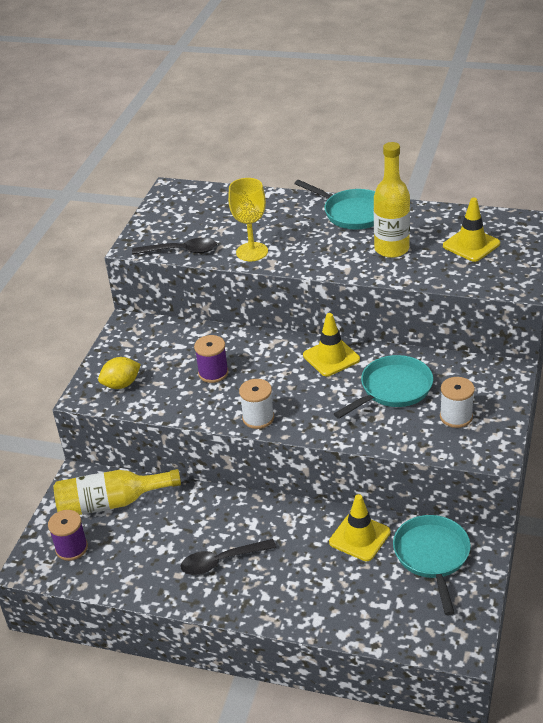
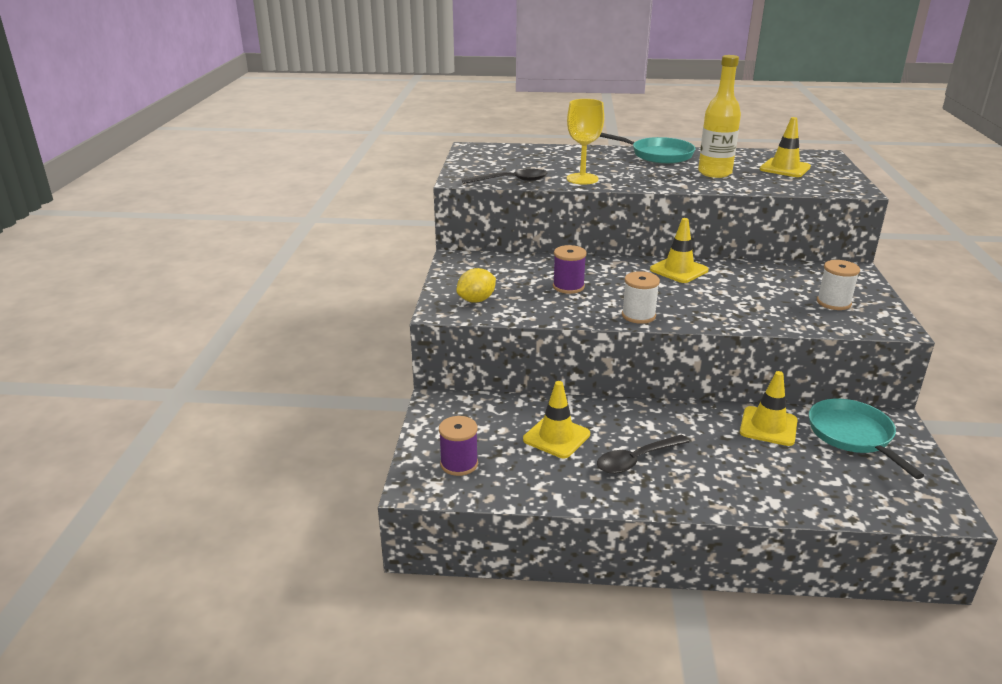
camera: 15 degrees left, 10 degrees down
yellow bottle [54,469,181,515] -> none
turquoise pan [334,355,433,419] -> none
none -> yellow traffic cone [523,381,590,458]

